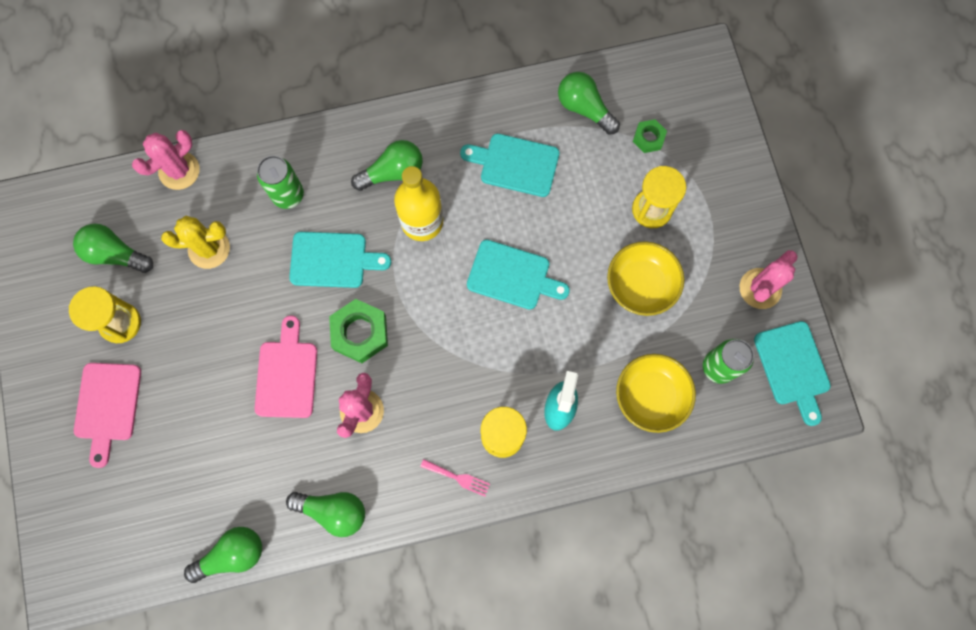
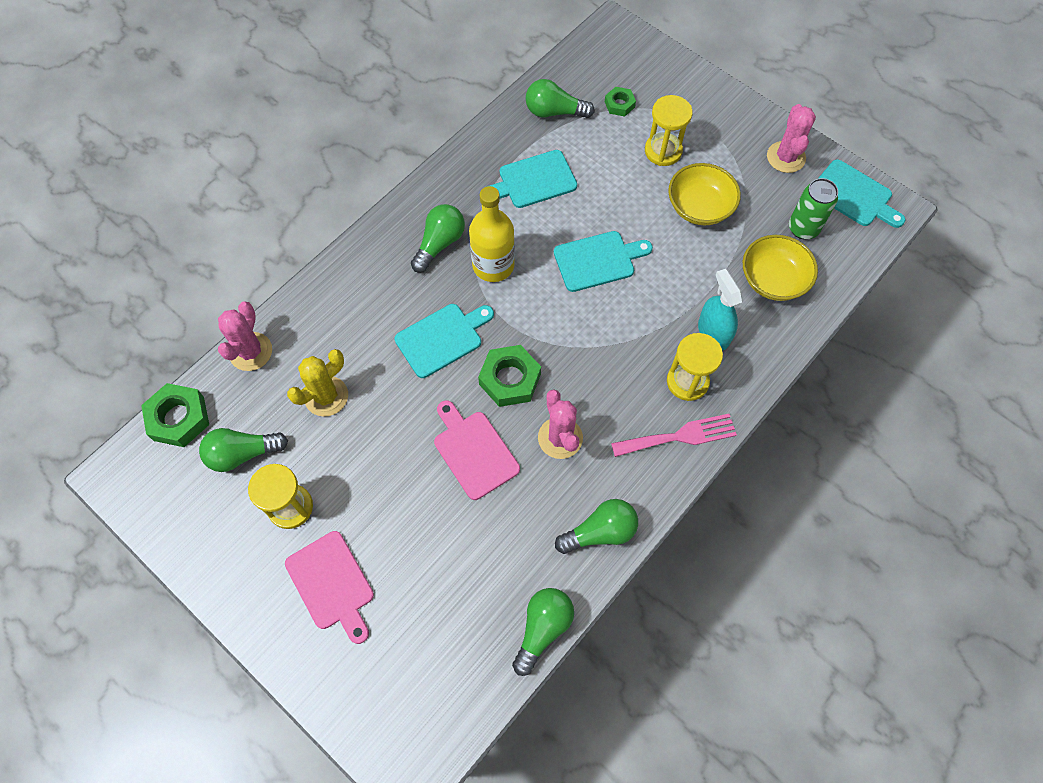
camera: 35 degrees left, 10 degrees down
green can [257,156,304,209] -> none
pink fork [420,459,490,497] -> pink fork [611,414,737,457], size x1.75
none -> green nut [141,383,209,447]

